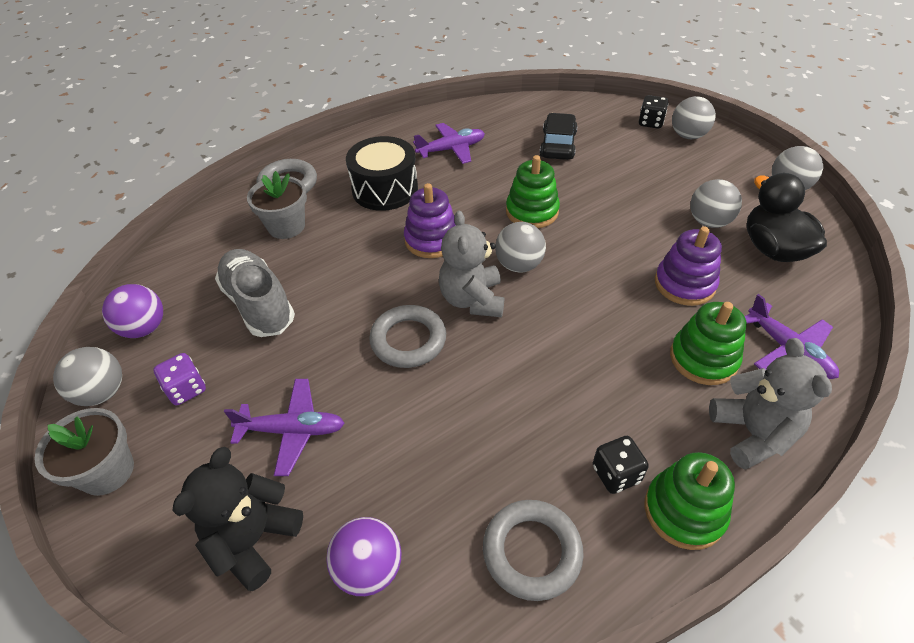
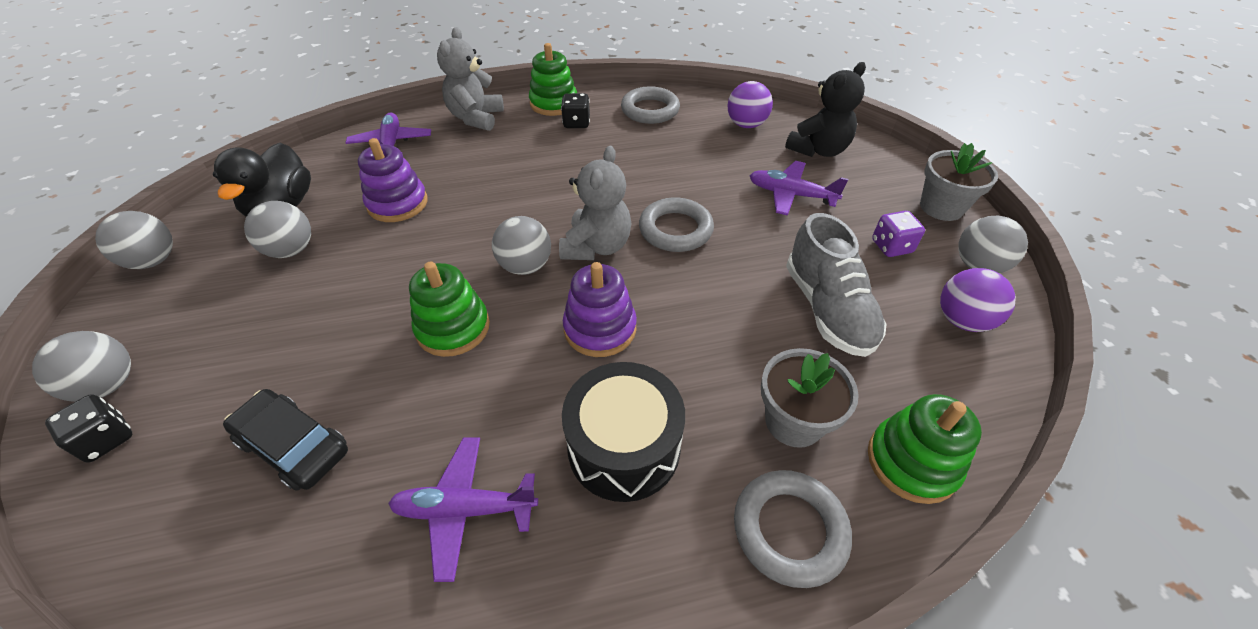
camera: 160 degrees left, 0 degrees up
black car [540,113,578,160] -> black car turned 90 degrees clockwise [223,389,348,491]
green stacking toy [670,302,747,385] -> green stacking toy moved to [868,394,982,504]

